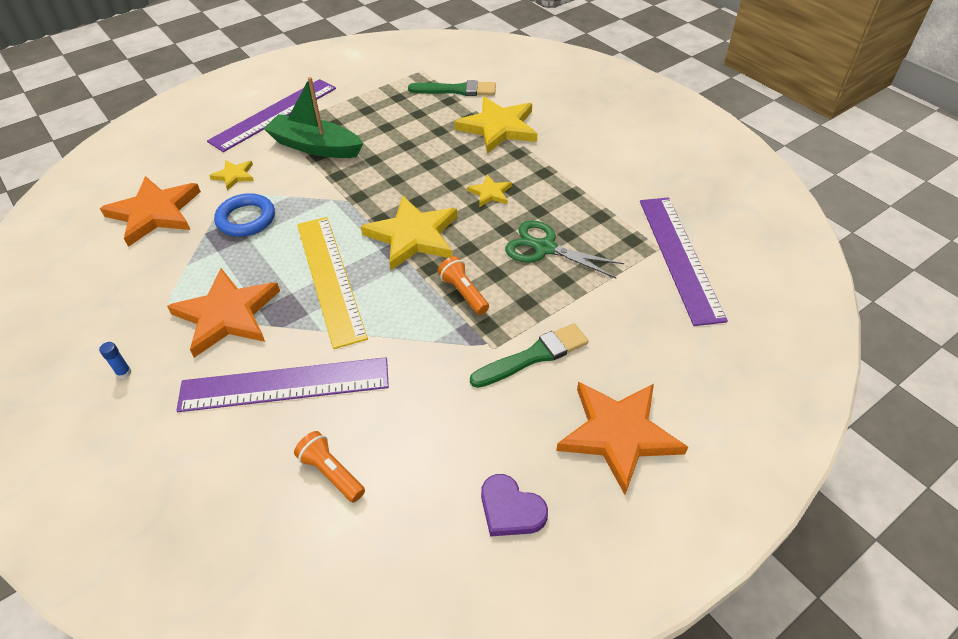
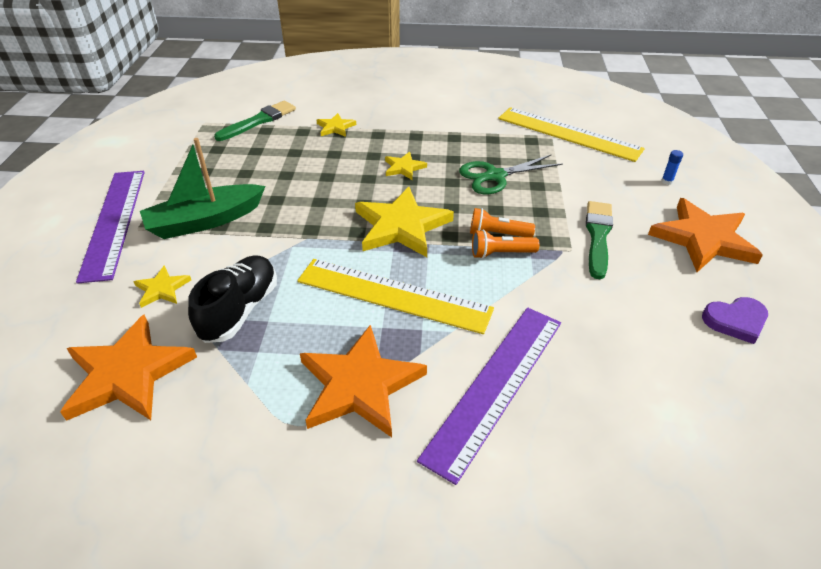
camera: 50 degrees left, 5 degrees down
blue glue stick [99,342,132,379] -> blue glue stick moved to [661,150,683,185]
blue ring [214,193,275,237] -> black shoe [188,255,277,343]
orange flashlight [294,431,365,502] -> orange flashlight moved to [472,230,540,259]
yellow star [454,96,537,154] -> yellow star [316,113,356,137], size x0.49
purple ruler [640,197,728,326] -> yellow ruler [498,107,645,162]

